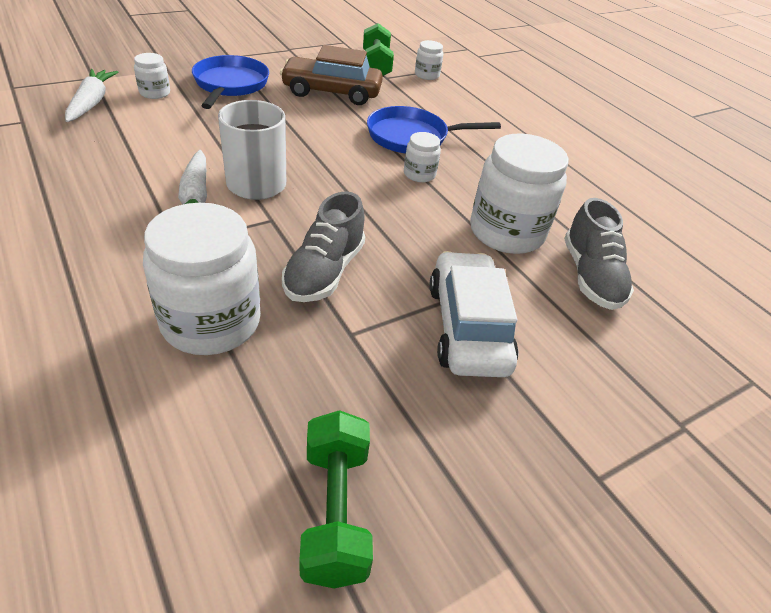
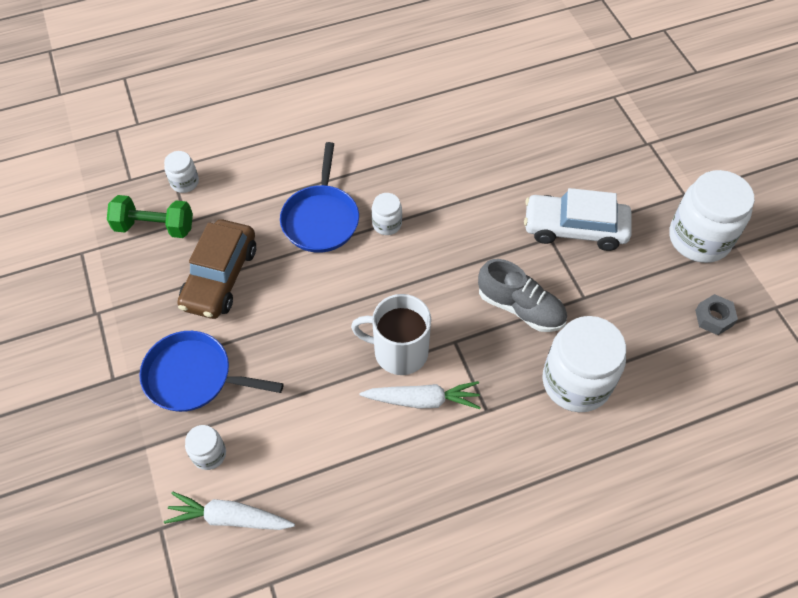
camera: 75 degrees left, 15 degrees up
green dumbbell [299,410,373,588] -> grey nut [695,294,738,335]
white jar [470,133,569,254] -> white jar moved to [669,170,755,263]
grey shoe [564,198,634,310] -> none

